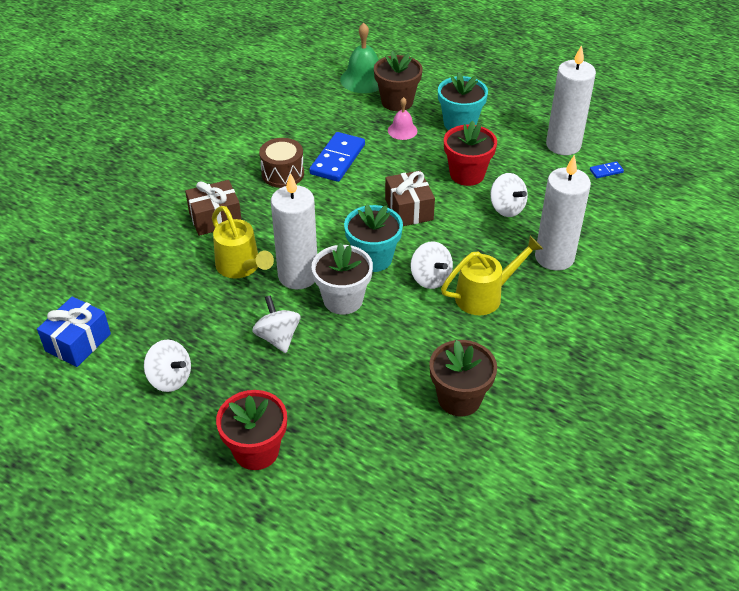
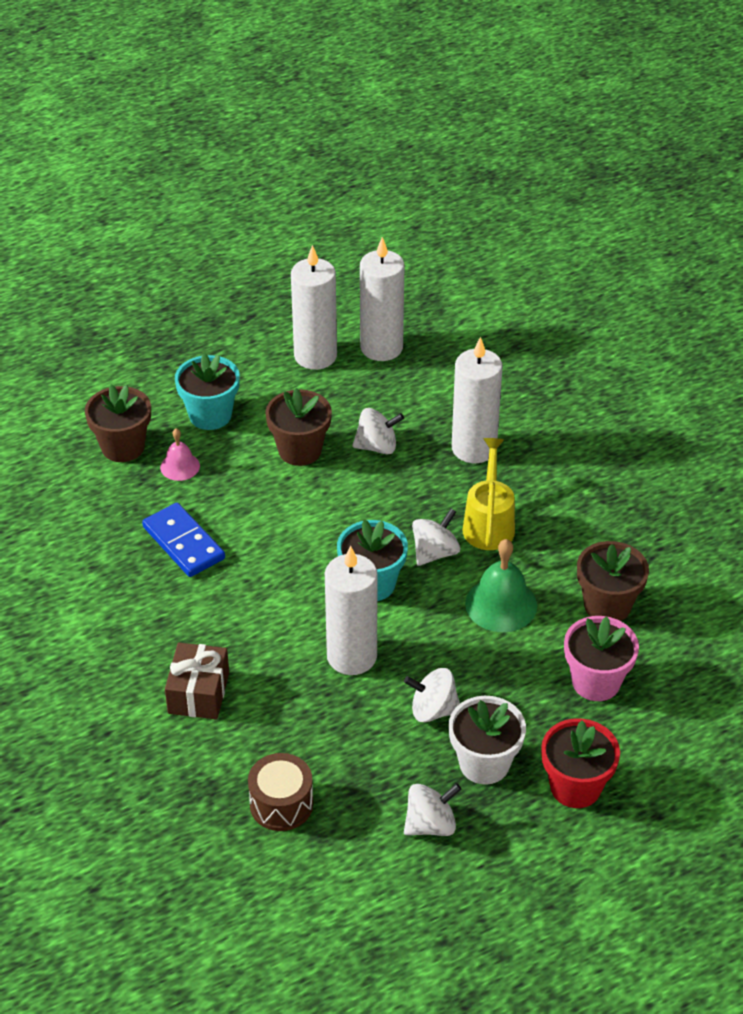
camera: 60 degrees left, 0 degrees up
blue gift [37,296,111,367] -> none
yellow watering can [212,206,274,278] -> none
brown drum [259,138,304,188] -> brown drum moved to [248,753,313,831]
white flower pot [312,243,373,315] -> white flower pot moved to [448,696,526,785]
green bell [340,23,379,93] -> green bell moved to [465,539,537,632]
brown gift [385,170,435,226] -> none
white spinning top [411,241,453,289] -> white spinning top turned 45 degrees counterclockwise [412,509,460,566]
red flower pot [444,121,497,186] -> brown flower pot [265,388,332,466]
blue domino [590,161,624,178] -> white candle [360,237,405,361]
none -> pink flower pot [564,616,639,701]

